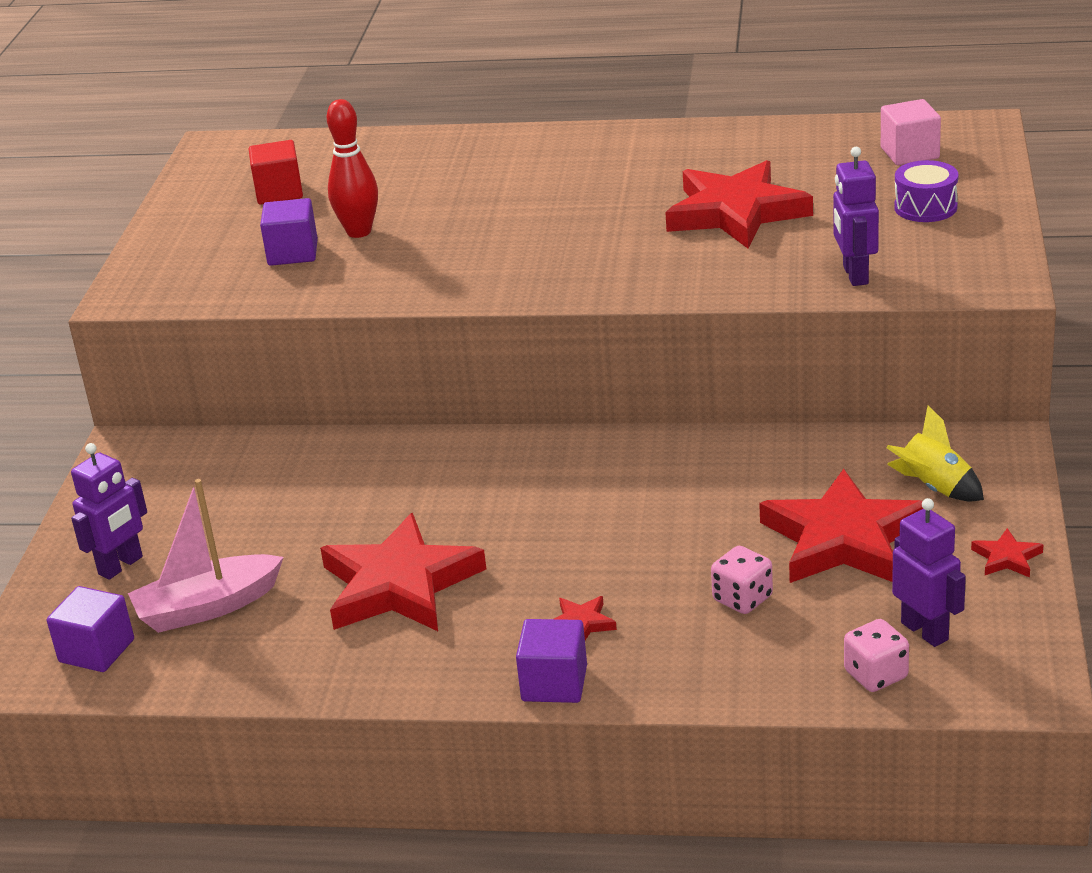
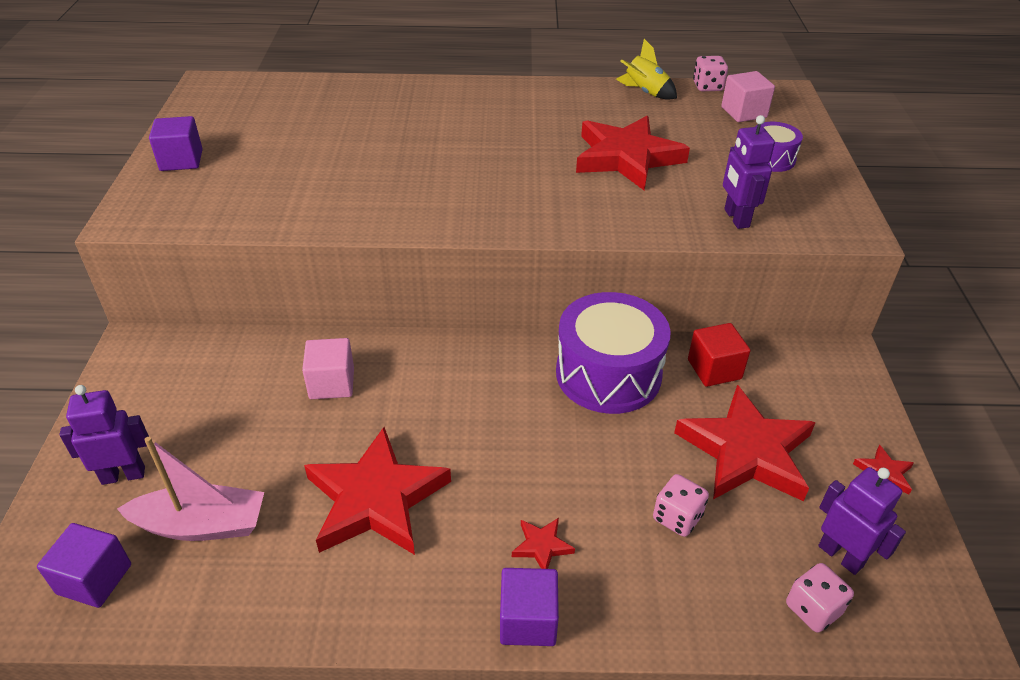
camera: 10 degrees left, 10 degrees up
purple robot [71,443,147,580] -> purple robot turned 135 degrees counterclockwise [59,385,149,485]
pink boat [128,479,284,633] -> pink boat turned 150 degrees counterclockwise [117,437,264,541]
red cube [249,140,303,205] -> red cube moved to [688,323,750,387]
purple cube [260,198,318,266] -> purple cube moved to [149,116,203,171]
red bowling pin [327,99,378,238] -> none
yellow rocket [886,406,984,501] -> yellow rocket moved to [616,39,677,100]
none -> pink cube [302,338,354,399]
none -> purple drum [556,292,671,414]
none -> pink dice [693,56,728,91]

